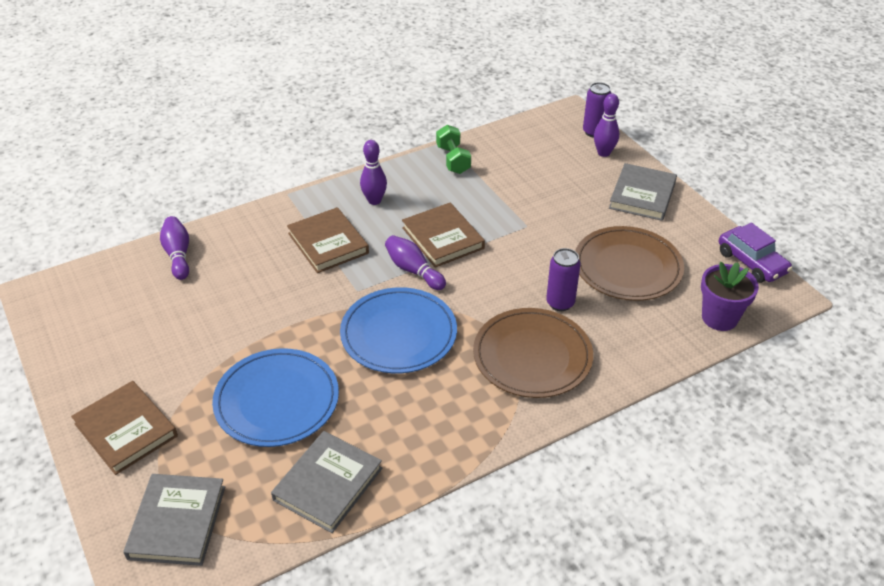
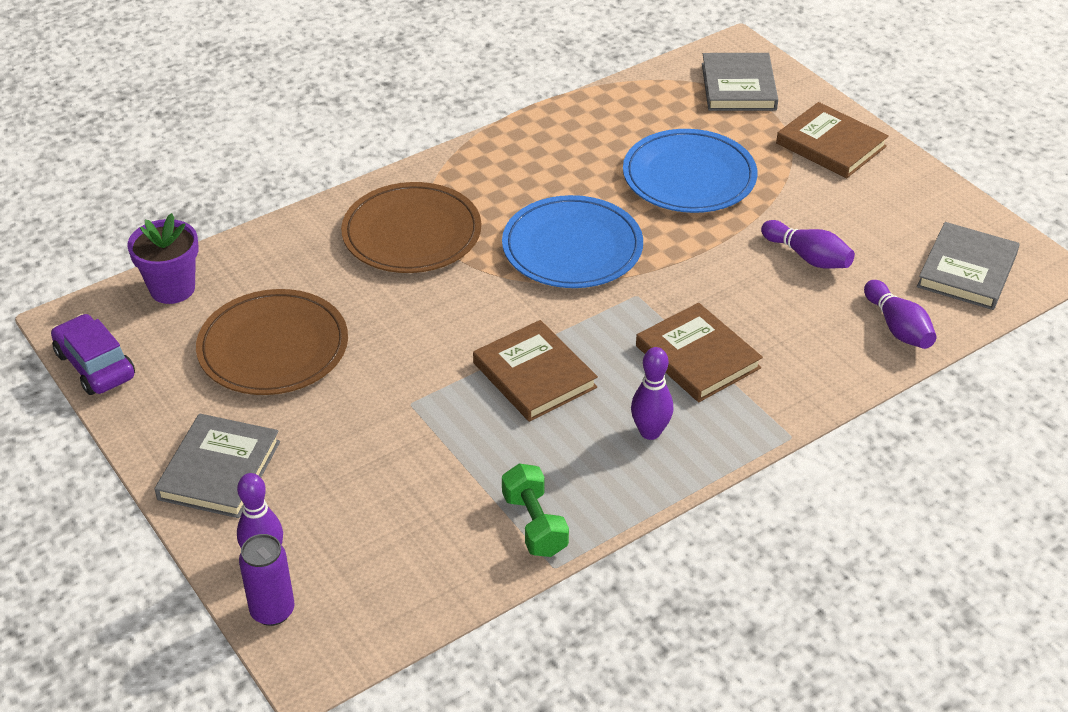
camera: 175 degrees right, 0 degrees up
grey book [271,431,382,533] -> grey book moved to [917,222,1019,310]
purple bowling pin [385,235,446,290] -> purple bowling pin moved to [761,220,855,269]
purple can [546,248,580,311] -> none

